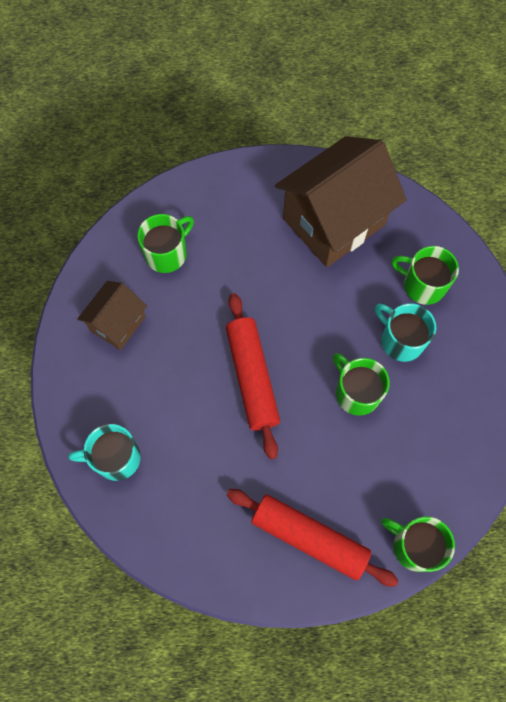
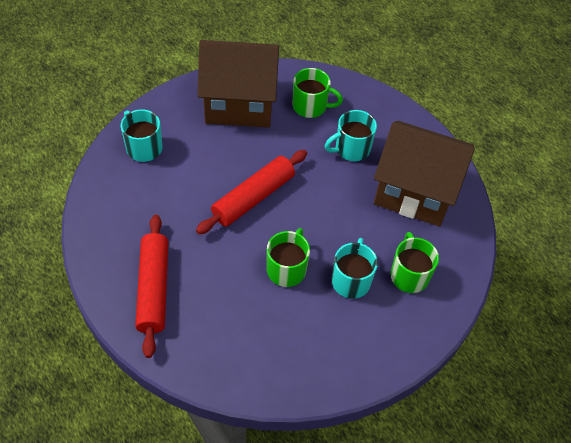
camera: 55 degrees right, 15 degrees down
brown house [77,281,147,350] -> brown house [197,40,279,127], size x1.90
green mug [381,516,455,572] -> none
none -> turquoise mug [325,110,377,161]

